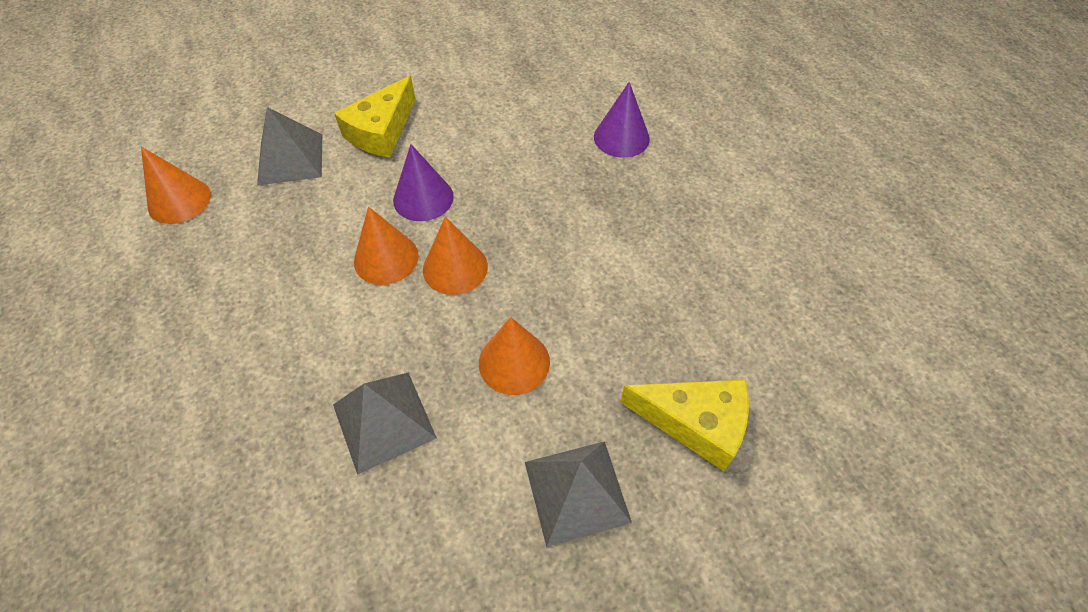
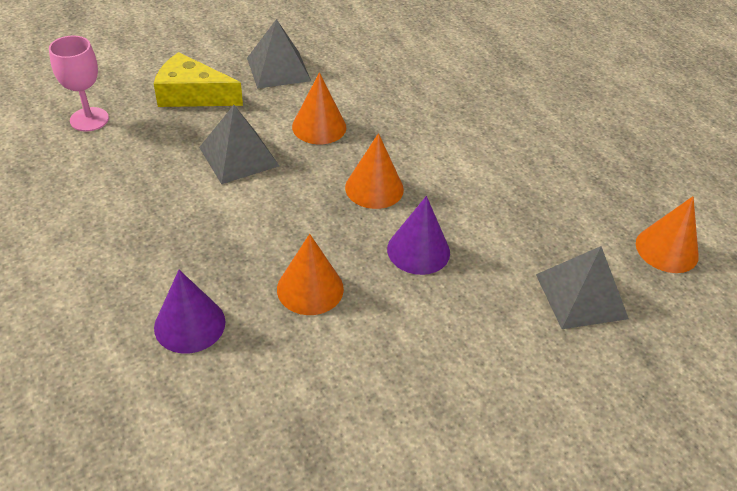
camera: 175 degrees right, 10 degrees down
grey pyramid [333,373,437,475] -> grey pyramid moved to [199,105,279,184]
yellow cheese [334,76,416,158] -> none
orange cone [354,207,419,285] -> orange cone moved to [277,234,344,315]
none -> pink goblet [49,36,109,132]

